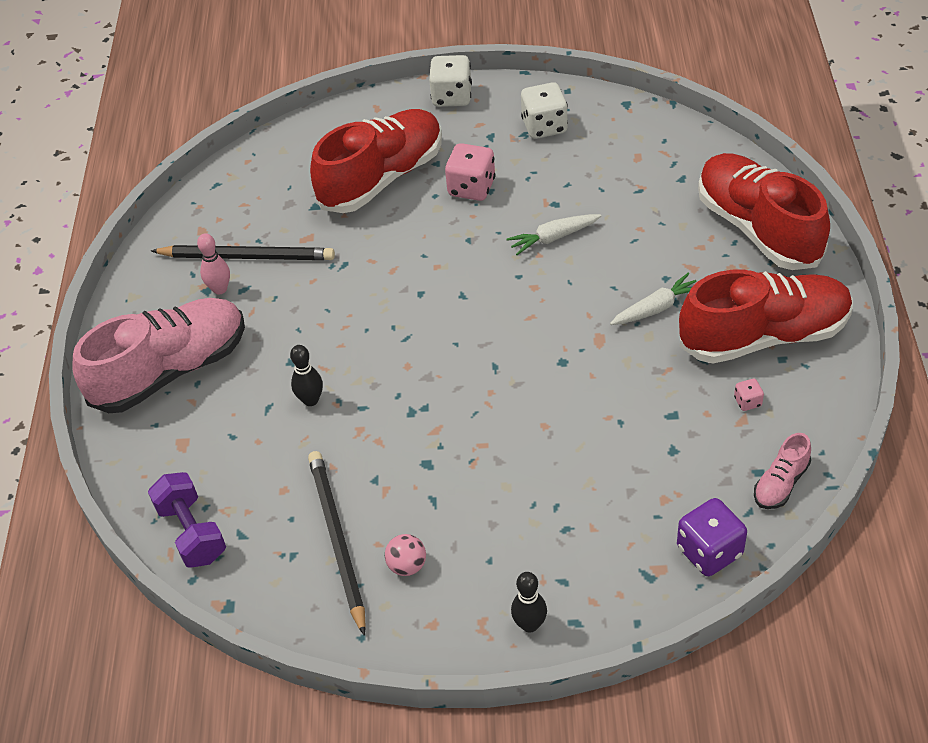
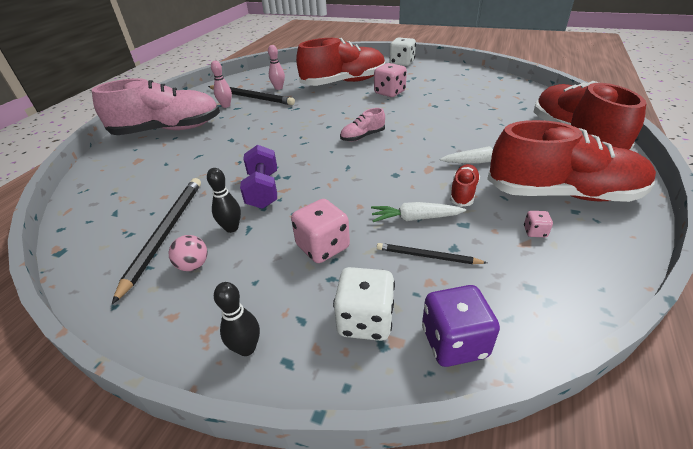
camera: 20 degrees right, 10 degrees down
purple dumbbell [148,472,226,568] -> purple dumbbell moved to [240,145,277,209]
black bowling pin [290,345,323,406] -> black bowling pin moved to [207,168,241,233]
white carrot [506,214,601,255] -> white carrot moved to [371,202,466,222]
white dice [521,82,568,139] -> white dice moved to [333,267,395,341]
pink shoe [754,433,811,509] -> pink shoe moved to [340,108,385,142]
none -> pink bowling pin [268,45,285,90]
none -> pink dice [291,199,350,263]
none -> black pencil [377,243,487,264]
none -> red shoe [450,164,480,207]

